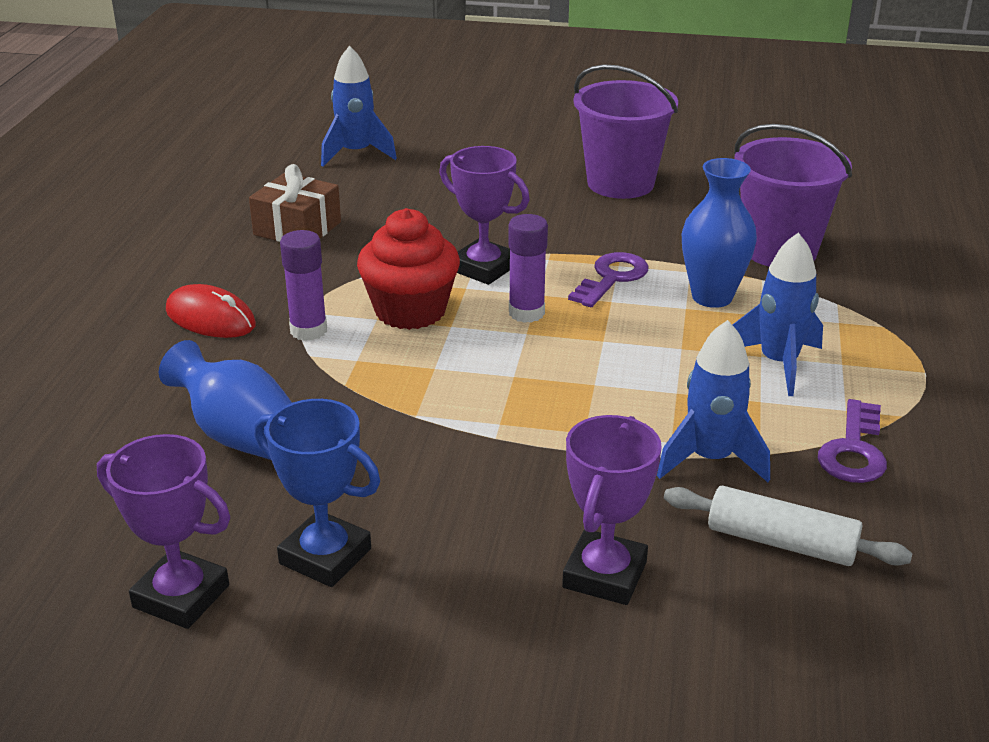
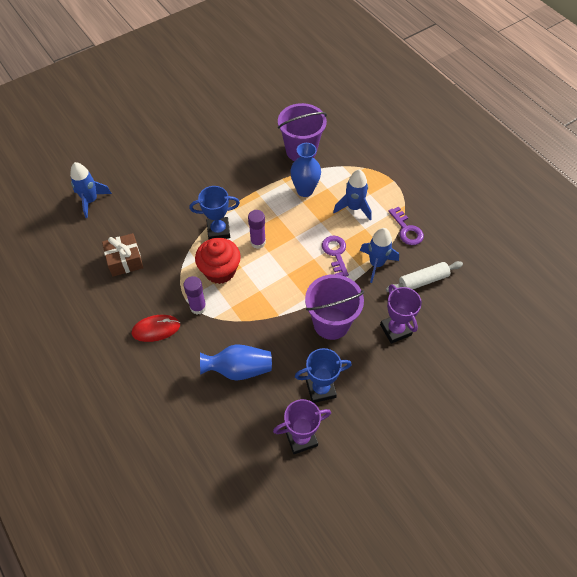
camera: 45 degrees left, 25 degrees up
purple trophy [439,146,530,285] -> blue trophy [189,186,240,239]
purple key [568,252,649,307] -> purple key moved to [322,236,349,276]
purple bucket [574,64,678,199] -> purple bucket moved to [305,274,364,340]

